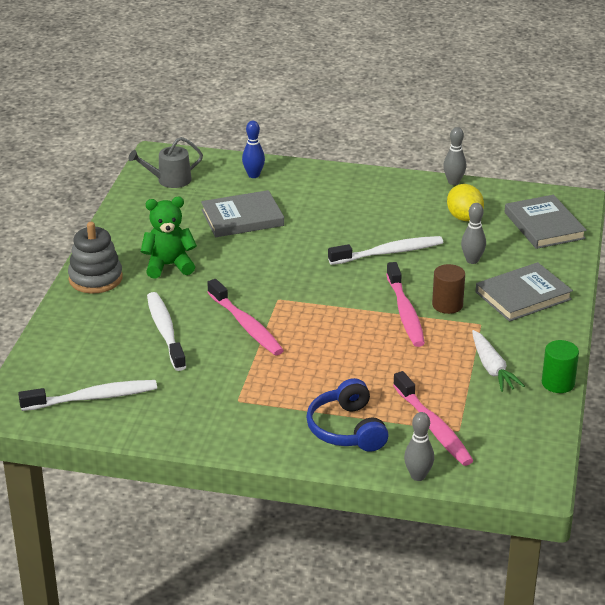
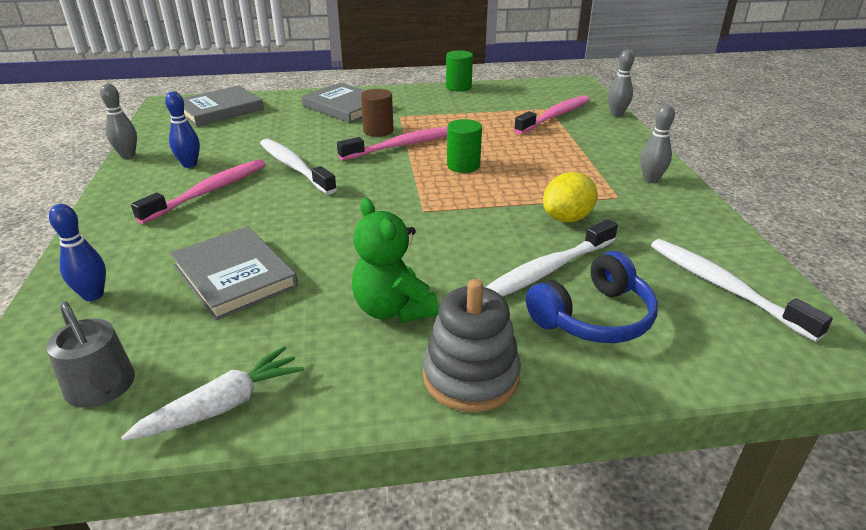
camera: 110 degrees left, 0 degrees up
pink toothbrush [207,279,284,355] -> pink toothbrush moved to [131,159,266,224]
blue headphones [306,378,388,452] -> blue headphones moved to [526,251,658,343]
yellow lemon [447,184,484,221] -> yellow lemon moved to [543,172,598,222]
grey bowling pin [461,203,486,264] -> grey bowling pin moved to [640,104,675,183]
white carrot [472,330,525,392] -> white carrot moved to [121,346,304,441]
none -> blue bowling pin [165,92,200,168]
none -> green cylinder [447,119,482,173]

